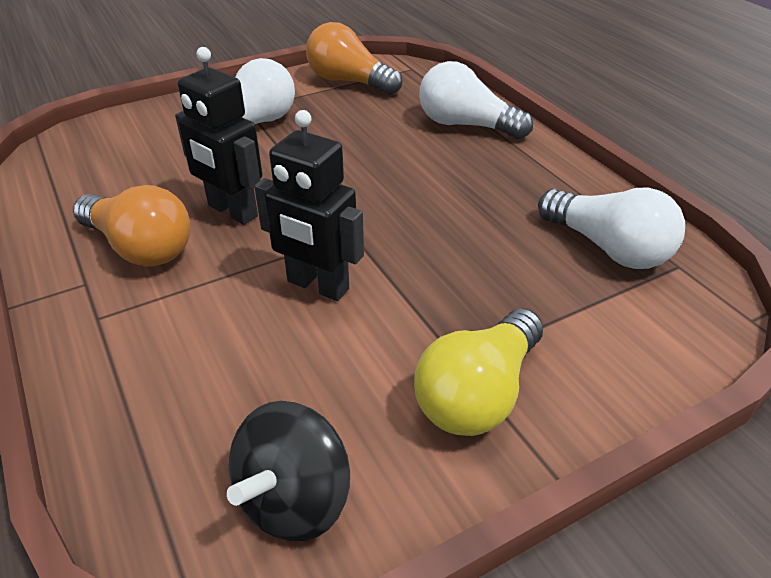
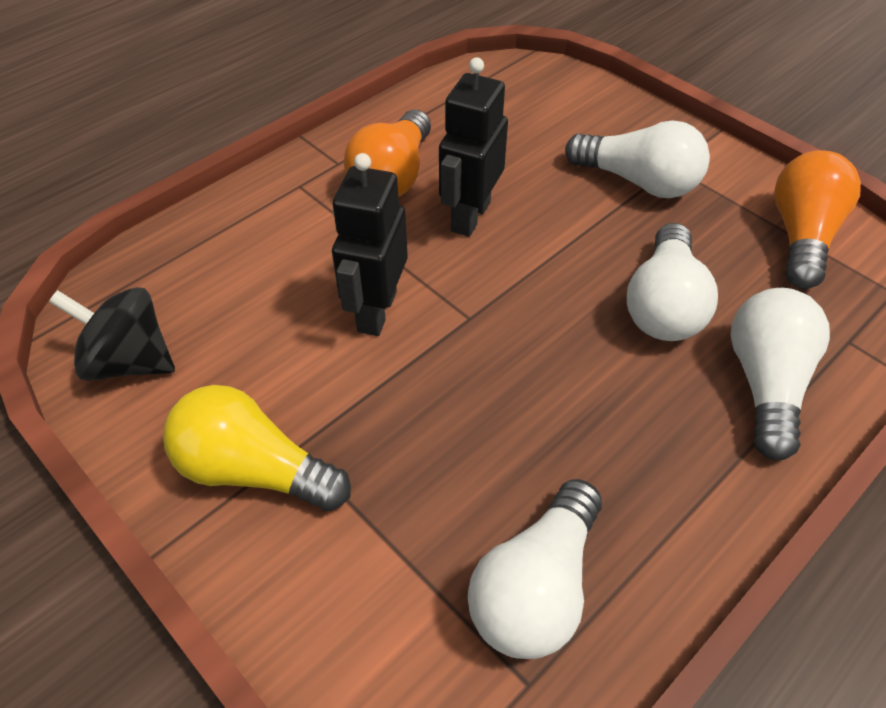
camera: 75 degrees right, 10 degrees up
none -> white light bulb [627,223,718,341]

